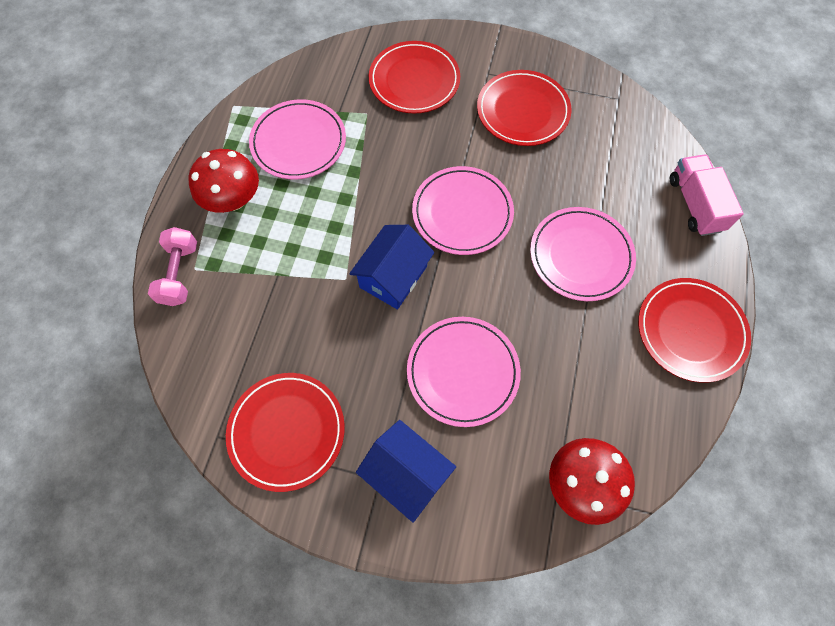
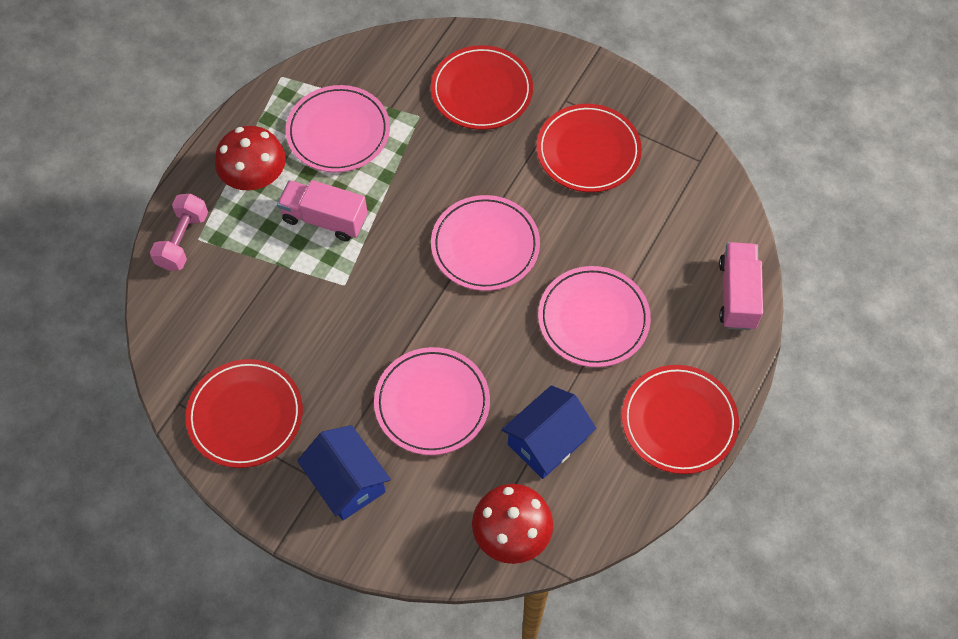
camera: 15 degrees right, 5 degrees down
blue house [349,225,434,310] -> blue house moved to [501,385,596,479]
none -> pink truck [277,180,368,241]

